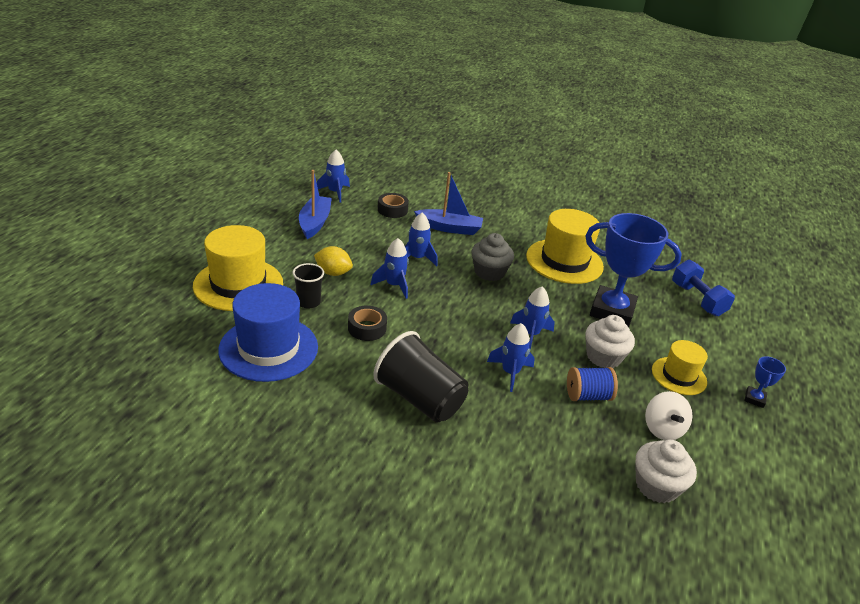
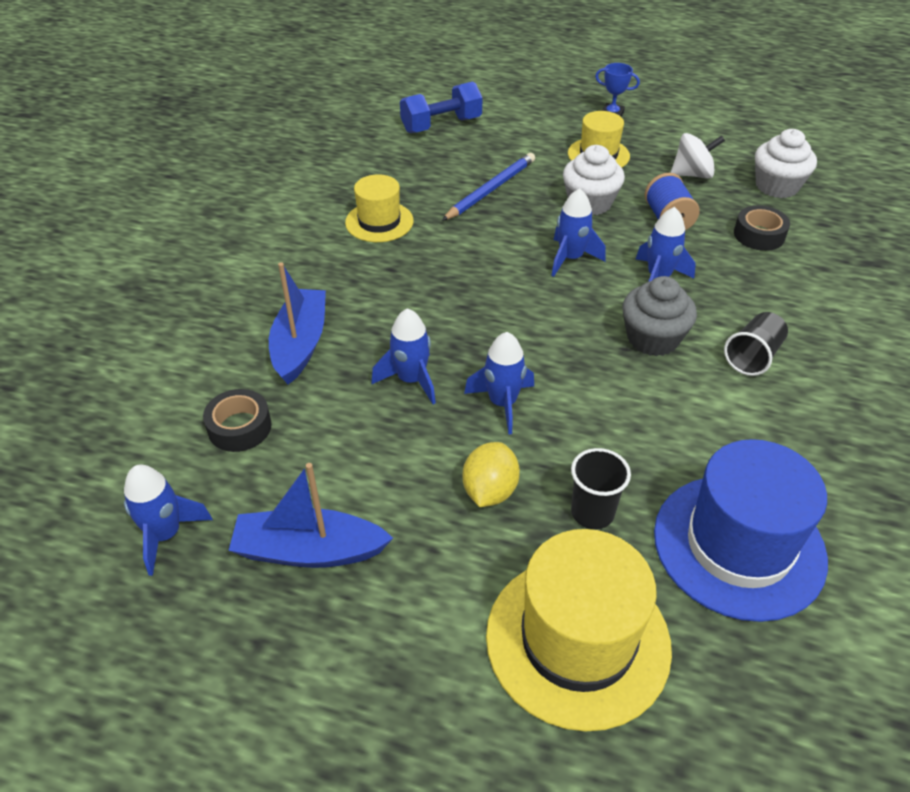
camera: 90 degrees left, 10 degrees up
black tape [348,305,387,341] -> black tape moved to [734,205,790,251]
black cup [373,331,468,423] -> black cup [724,312,788,376], size x0.55
grey cupcake [472,233,514,281] -> grey cupcake moved to [623,276,697,356]
yellow hat [526,209,604,284] -> yellow hat [345,174,414,242], size x0.58
blue trophy [585,213,682,327] -> blue pencil [442,153,535,221]

